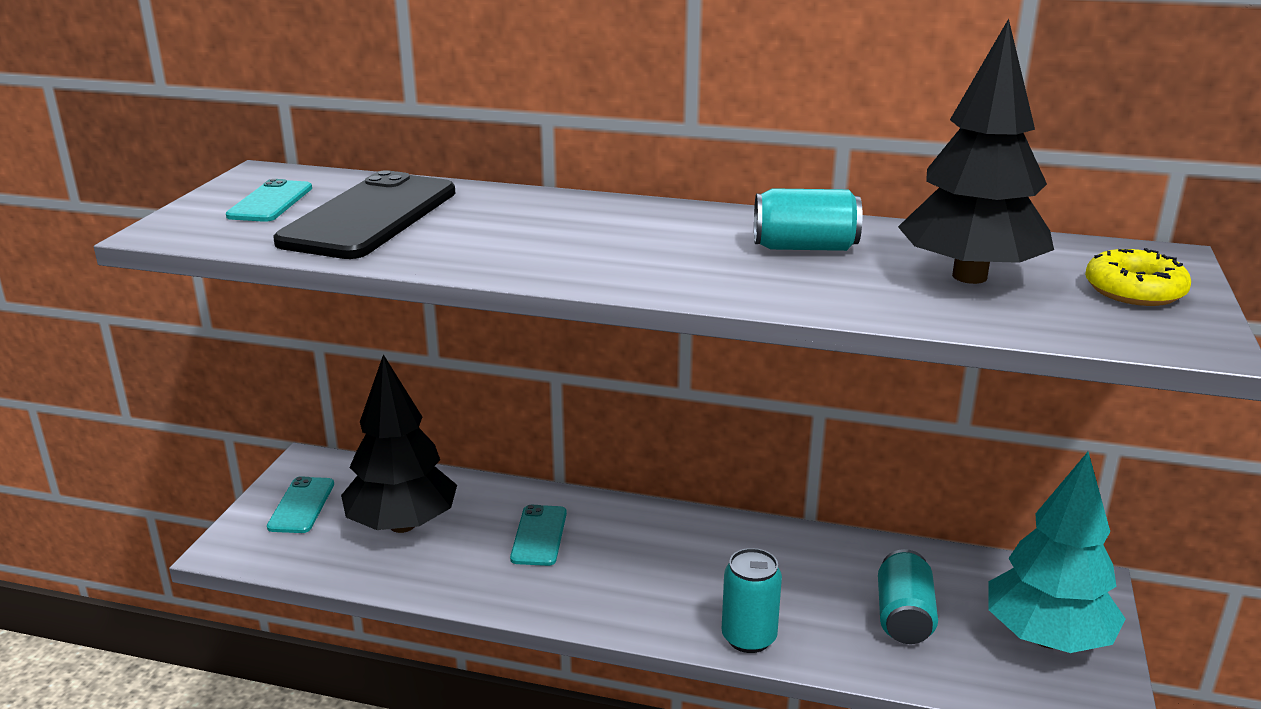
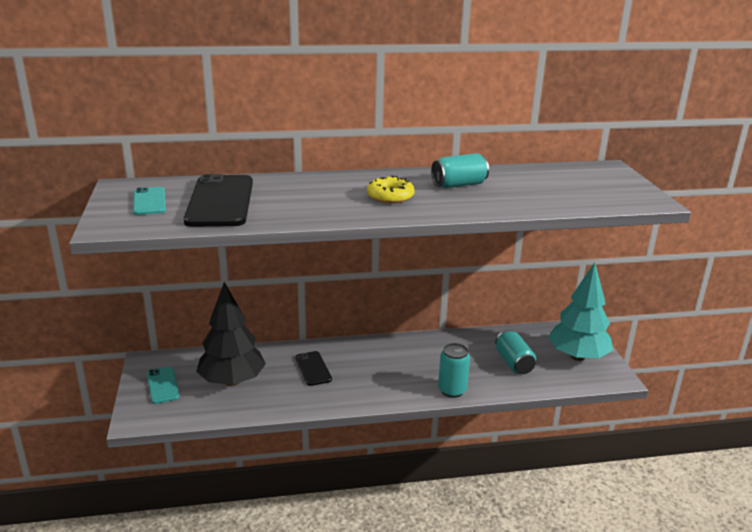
camera: 25 degrees left, 0 degrees up
turquoise phone [510,505,567,566] -> black phone [295,351,332,386]
black tree [898,19,1054,284] -> none
yellow donut [1085,248,1191,306] -> yellow donut moved to [367,176,414,204]

